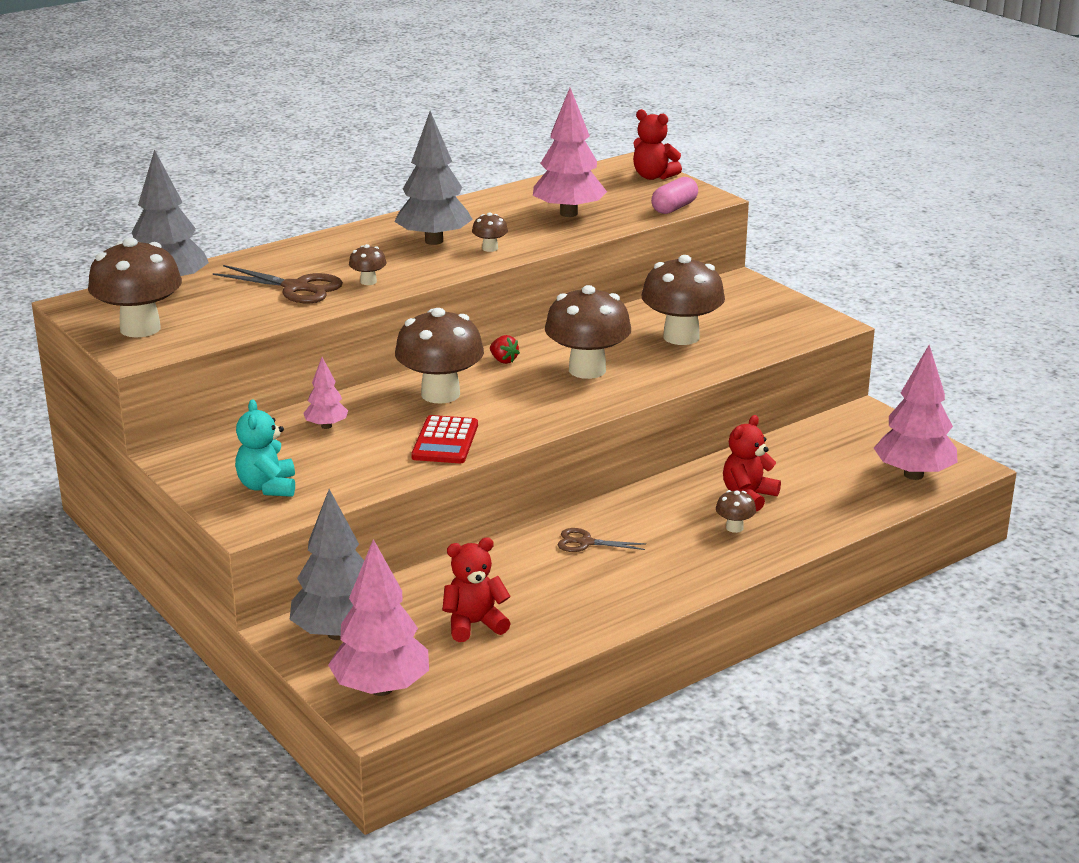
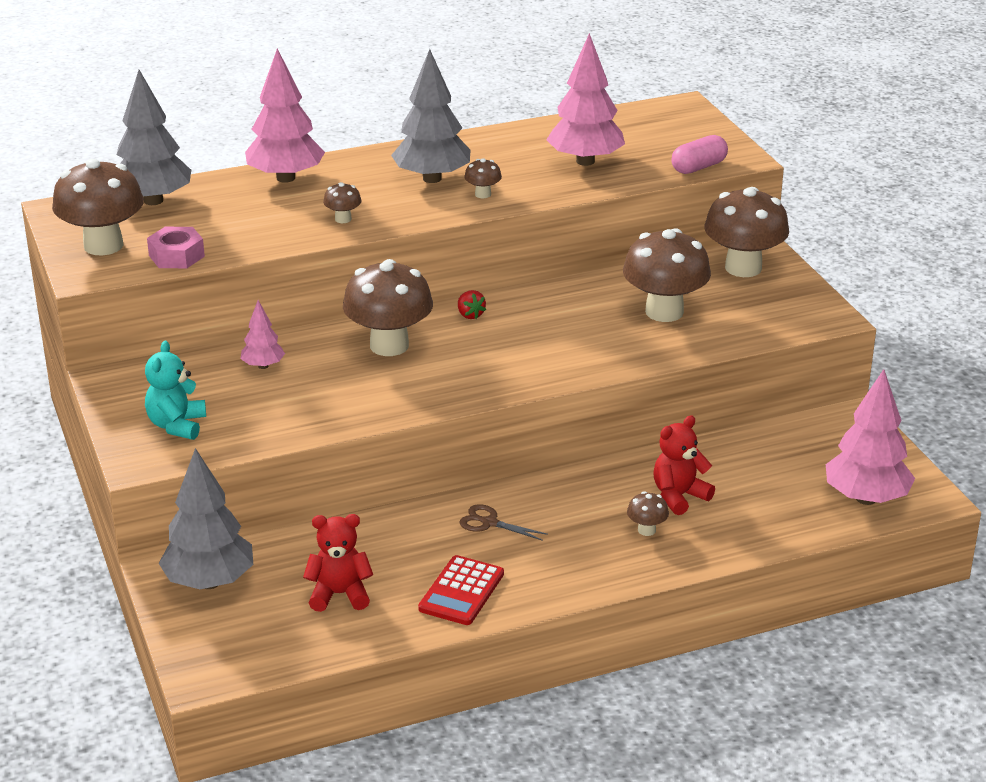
camera: 15 degrees right, 5 degrees up
brown scissors [213,265,343,303] -> none
pink tree [328,539,429,696] -> pink tree moved to [245,49,325,183]
red calculator [411,415,478,463] -> red calculator moved to [418,555,504,625]
brown mushroom [545,285,631,379] -> brown mushroom moved to [704,187,789,277]
red teddy bear [633,109,682,180] -> none
none -> pink nut [147,227,205,268]

